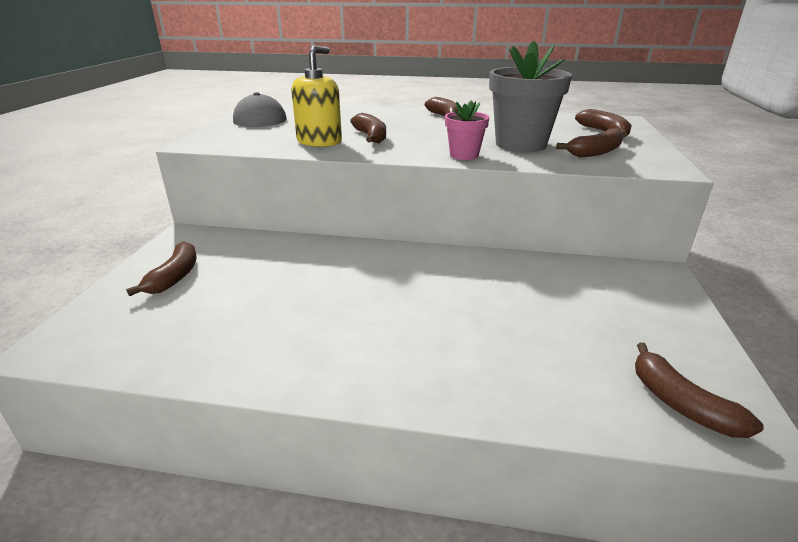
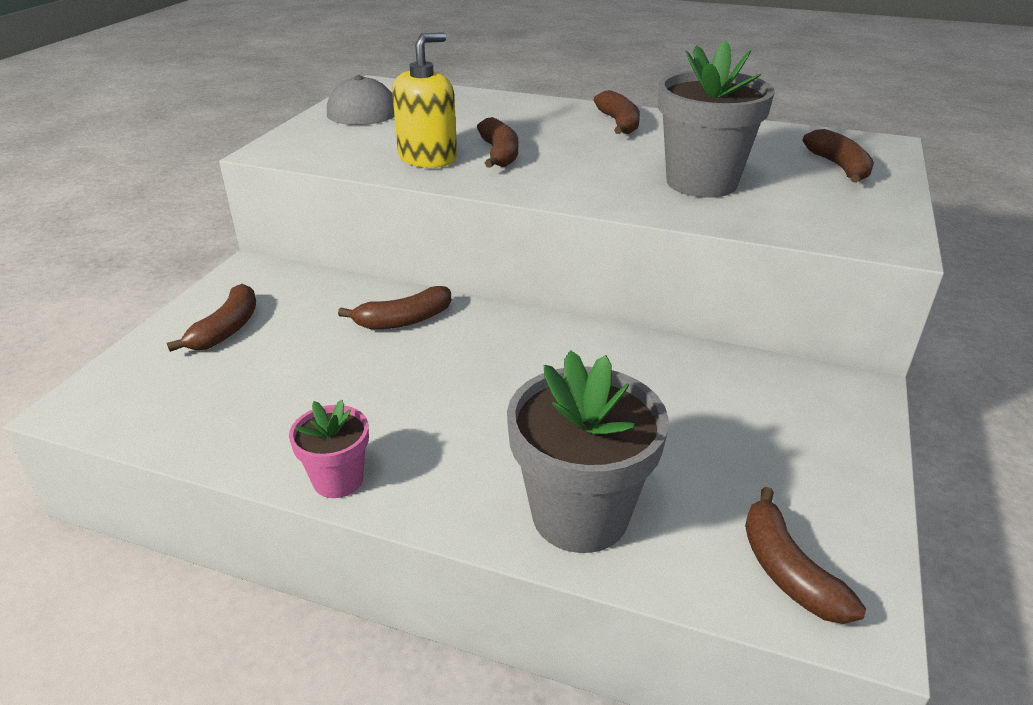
camera: 10 degrees right, 5 degrees up
pink flower pot [445,100,489,160] -> pink flower pot moved to [289,400,369,498]
brown banana [556,128,623,157] -> brown banana moved to [338,286,452,329]
none -> grey flower pot [507,350,669,553]

